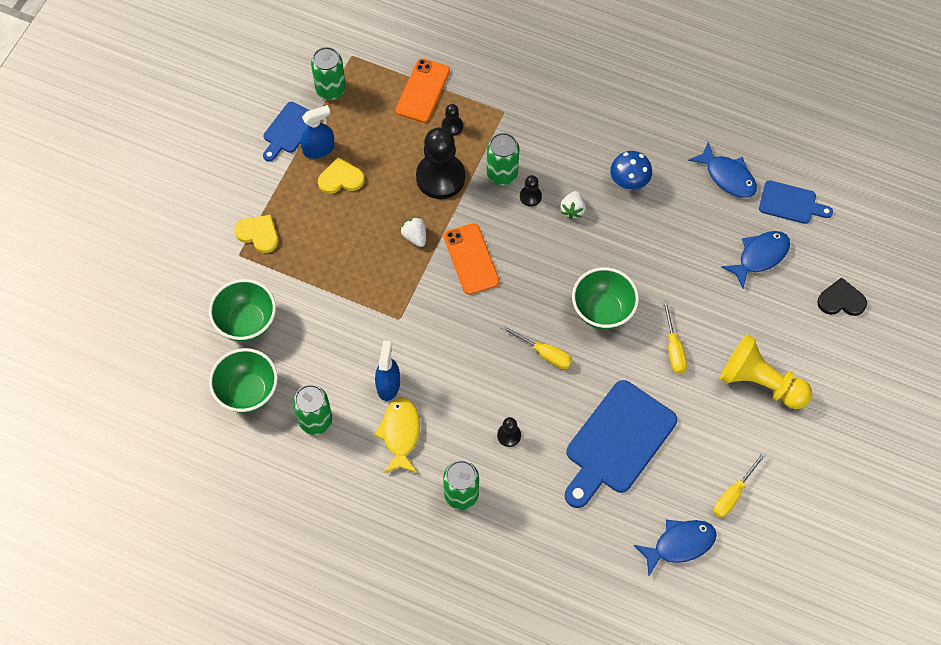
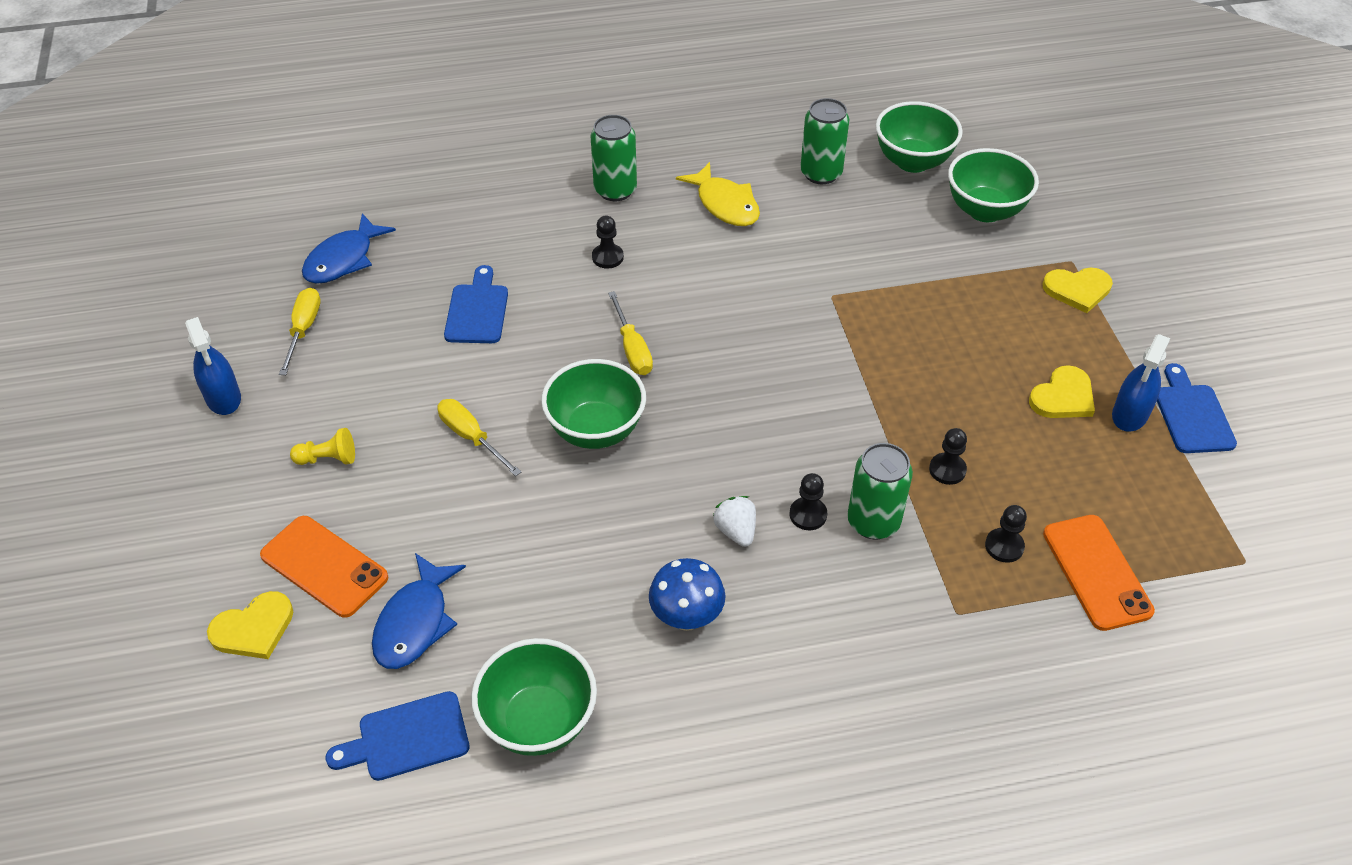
camera: 145 degrees right, 15 degrees down
green can [311,47,346,100] -> none
blue spray bottle [375,340,400,401] -> blue spray bottle moved to [185,317,241,415]
white strawberry [401,217,426,247] -> none
black pawn [416,127,465,199] -> black pawn [929,428,967,485], size x0.45
orange phone [444,223,500,295] -> orange phone moved to [260,516,388,618]
yellow screwdriver [501,325,572,369] -> yellow screwdriver turned 105 degrees counterclockwise [608,291,653,375]
blue cutting board [565,380,677,508] -> blue cutting board [444,265,508,343], size x0.55
blue fish [688,141,757,198] -> green bowl [471,638,597,756]
yellow pawn [720,334,812,409] -> yellow pawn [290,428,355,465], size x0.45
black heart [817,277,867,316] -> yellow heart [207,591,293,659]

